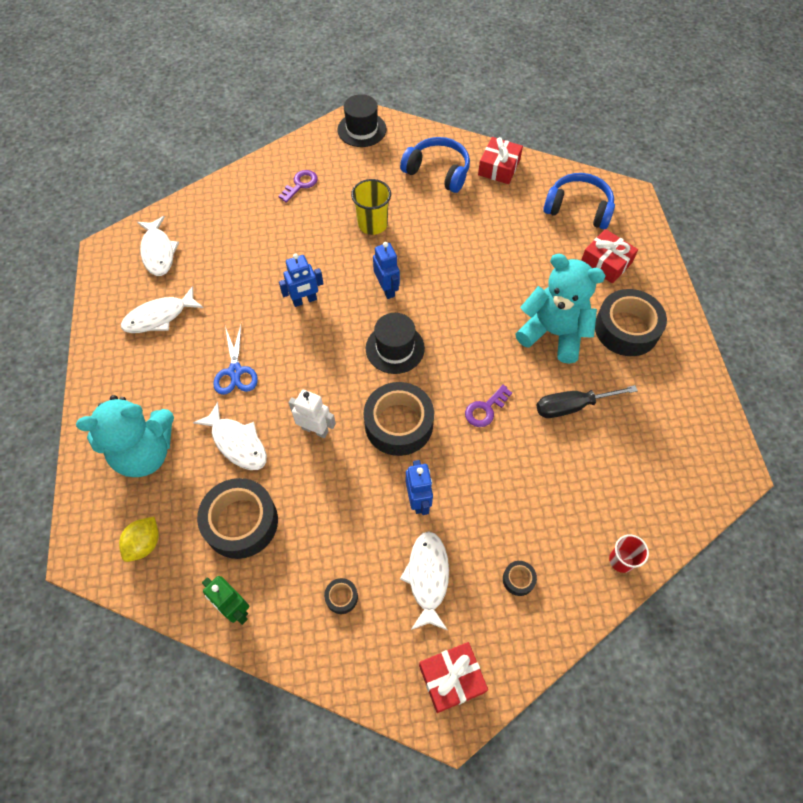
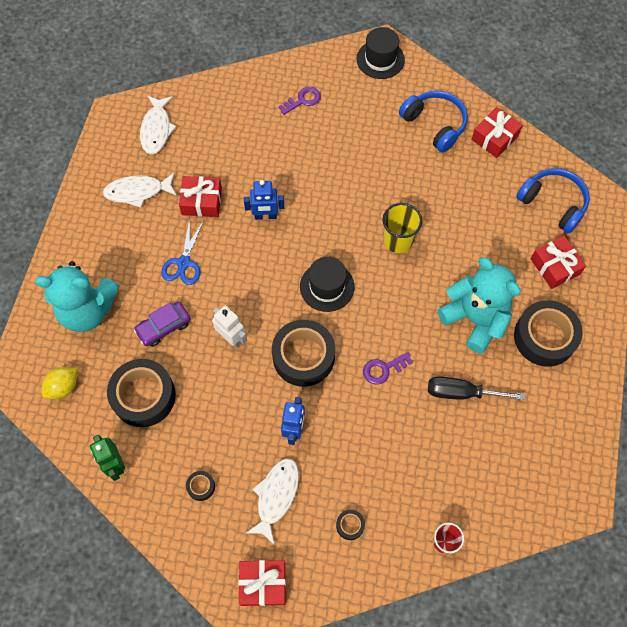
camera: 20 degrees right, 5 degrees up
white fish [193,402,267,470] -> purple car [134,302,191,347]
yellow cup [351,179,391,235] -> yellow cup moved to [383,203,422,253]
blue robot [373,242,400,299] -> none
none -> red gift [179,176,222,217]

